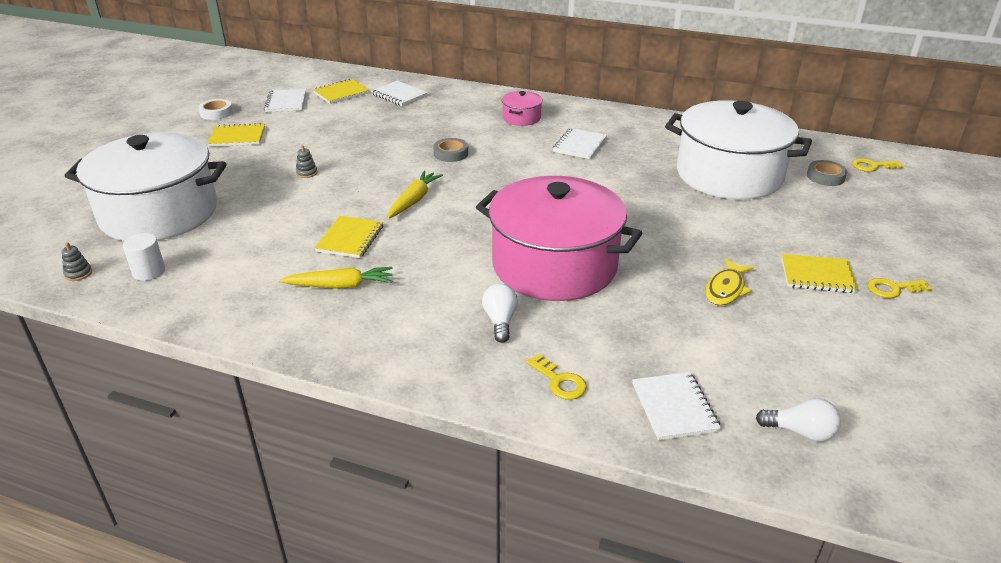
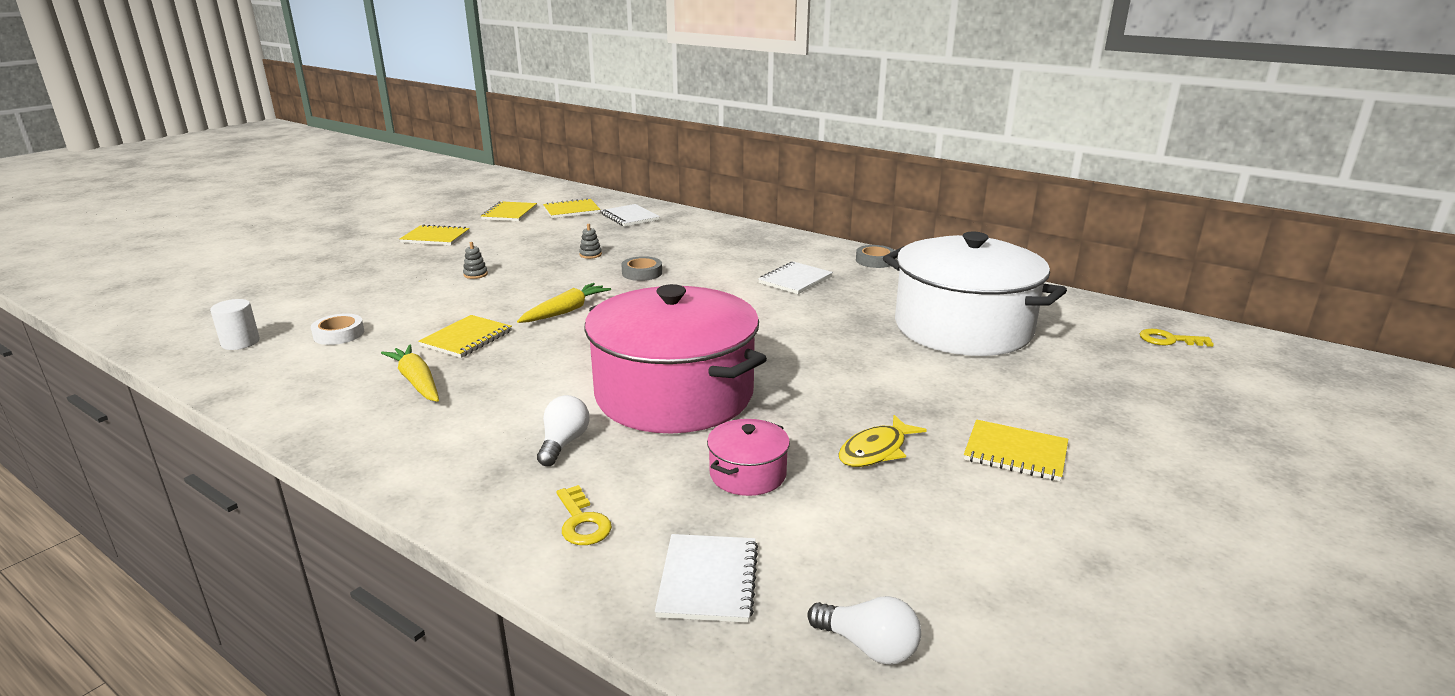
camera: 15 degrees right, 10 degrees down
grey stacking toy [62,242,92,281] -> grey stacking toy moved to [579,224,602,259]
white pot [65,132,227,241] -> none
white tape [198,99,233,120] -> white tape moved to [311,313,364,345]
white notebook [264,89,306,112] -> yellow notebook [481,201,537,221]
yellow carrot [279,267,393,289] -> yellow carrot turned 135 degrees counterclockwise [381,344,439,402]
pink pot [502,91,543,126] -> pink pot moved to [707,419,790,496]
grey tape [807,160,847,186] -> grey tape moved to [856,245,895,268]
yellow key [867,278,932,298] -> none

